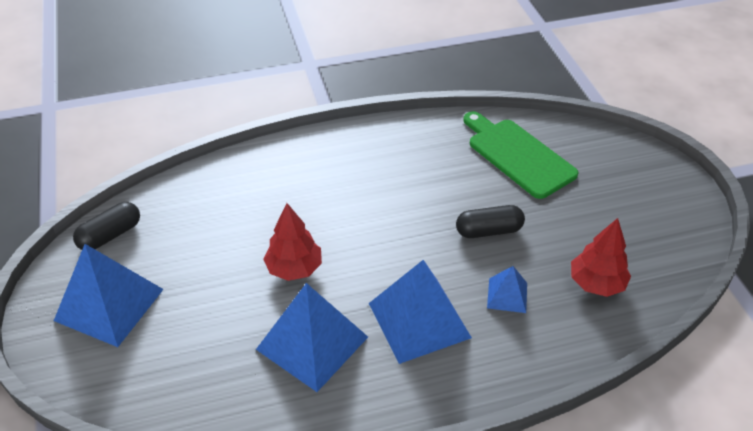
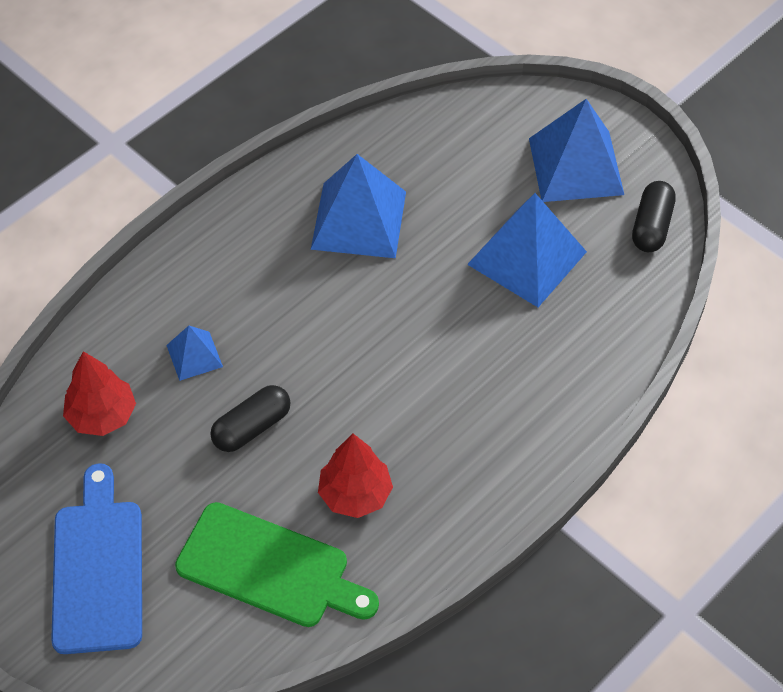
camera: 150 degrees right, 10 degrees up
red tree [263,203,322,281] -> red tree moved to [318,434,393,518]
blue pyramid [369,260,472,364] -> blue pyramid moved to [467,193,587,307]
none -> blue cutting board [51,463,142,654]

